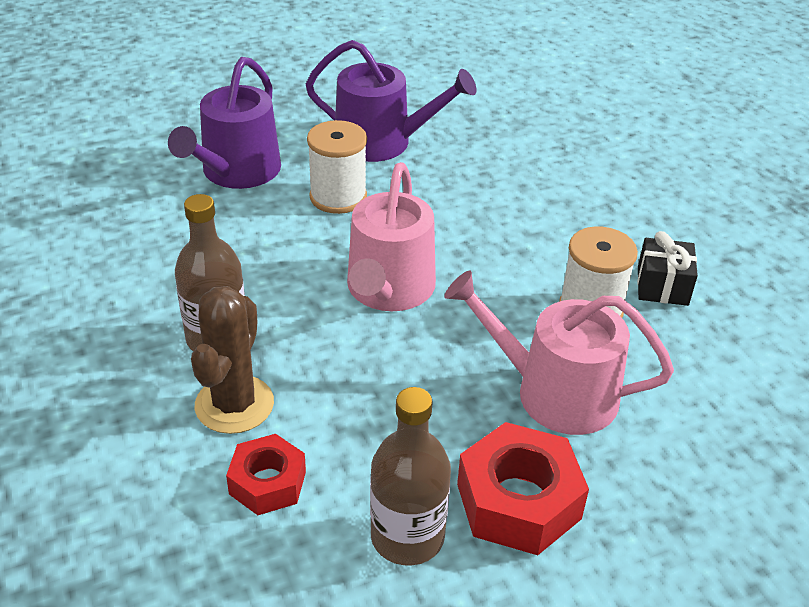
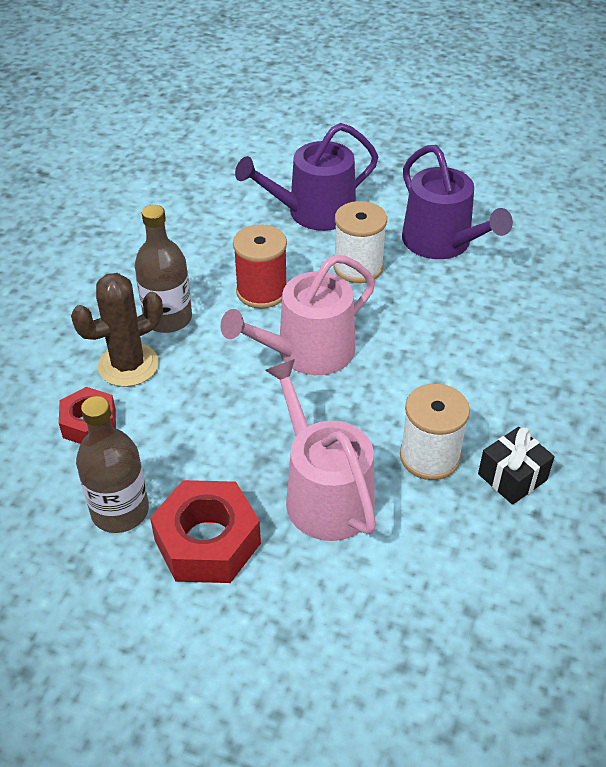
camera: 45 degrees right, 5 degrees up
none -> red spool [233,224,287,309]

